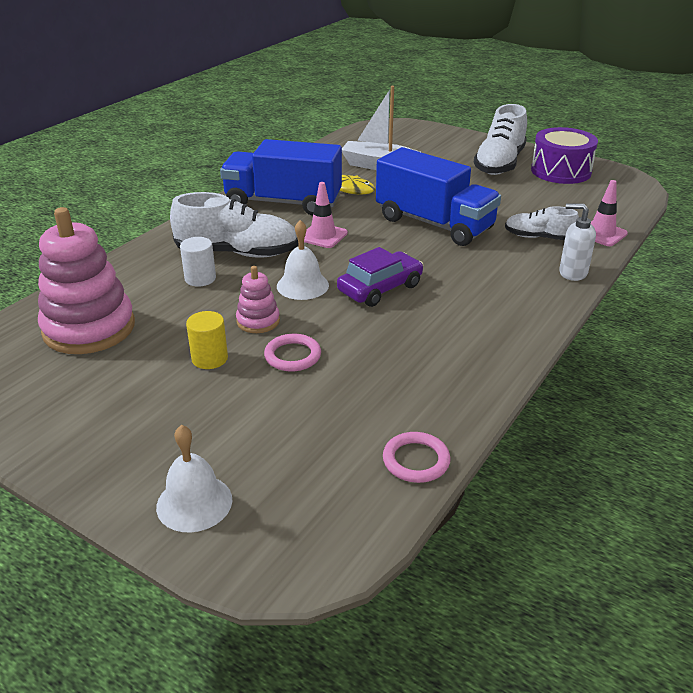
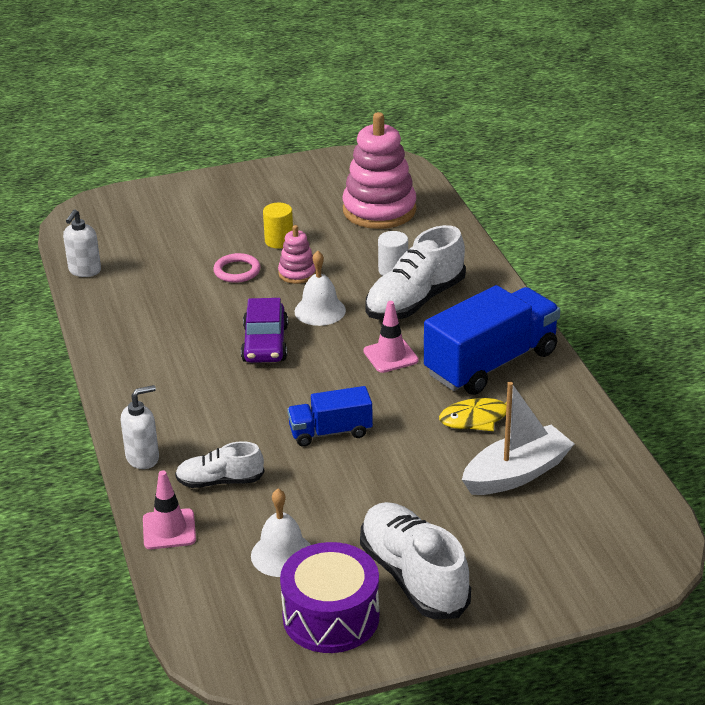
camera: 130 degrees right, 0 degrees up
white bell [156,425,232,532] -> white bell moved to [251,489,311,577]
blue truck [376,147,501,246] -> blue truck [287,386,373,447], size x0.55
pink ring [383,432,450,483] -> white soap dispenser [63,209,101,277]
white shoe [505,206,579,240] -> white shoe turned 150 degrees counterclockwise [175,441,264,488]

